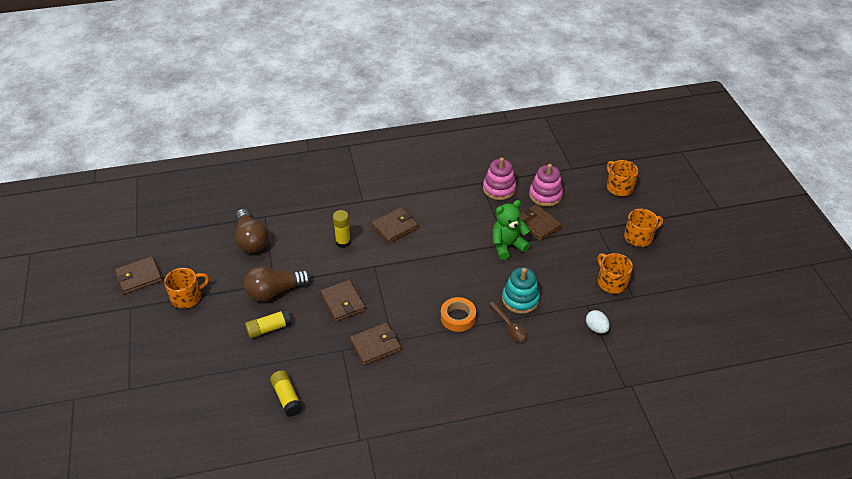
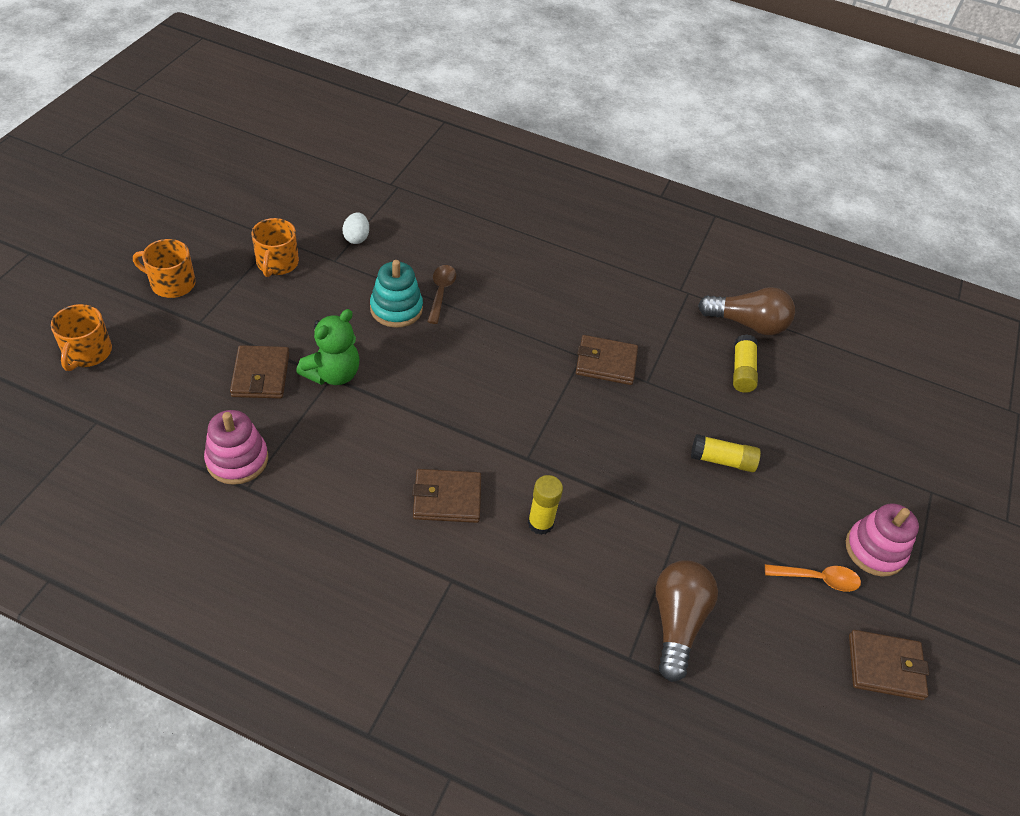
camera: 150 degrees left, 5 degrees up
orange mug [164,268,209,309] -> orange spoon [765,564,861,592]
brown light bulb [244,266,311,301] -> brown light bulb moved to [698,287,795,335]
brown wallet [320,280,366,322] -> none
orange tape [441,297,476,332] -> none
green teddy bear [492,200,530,260] -> green teddy bear turned 60 degrees counterclockwise [296,309,360,385]
pink stacking toy [529,164,563,207] -> pink stacking toy moved to [846,503,919,577]

